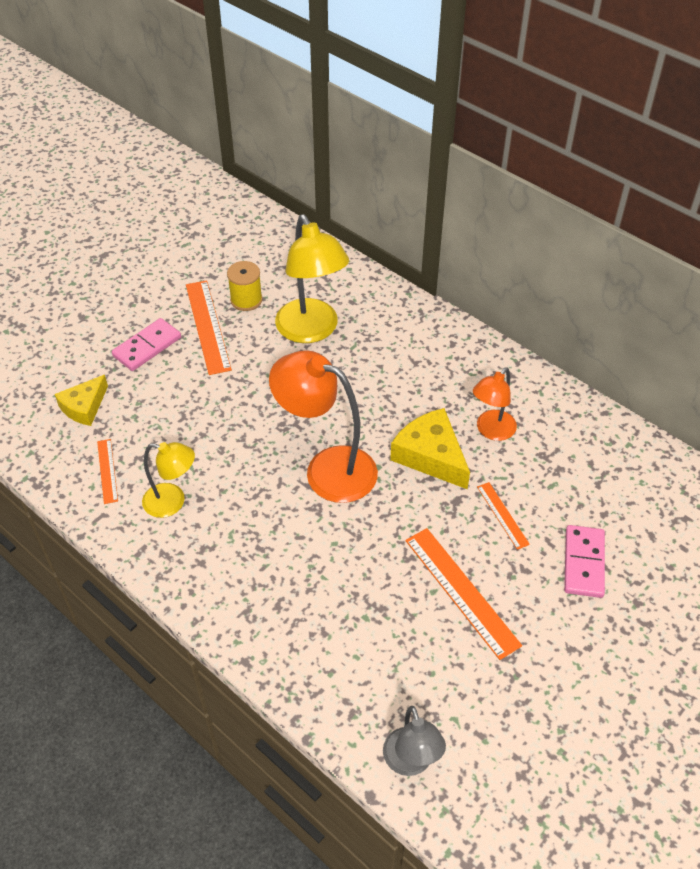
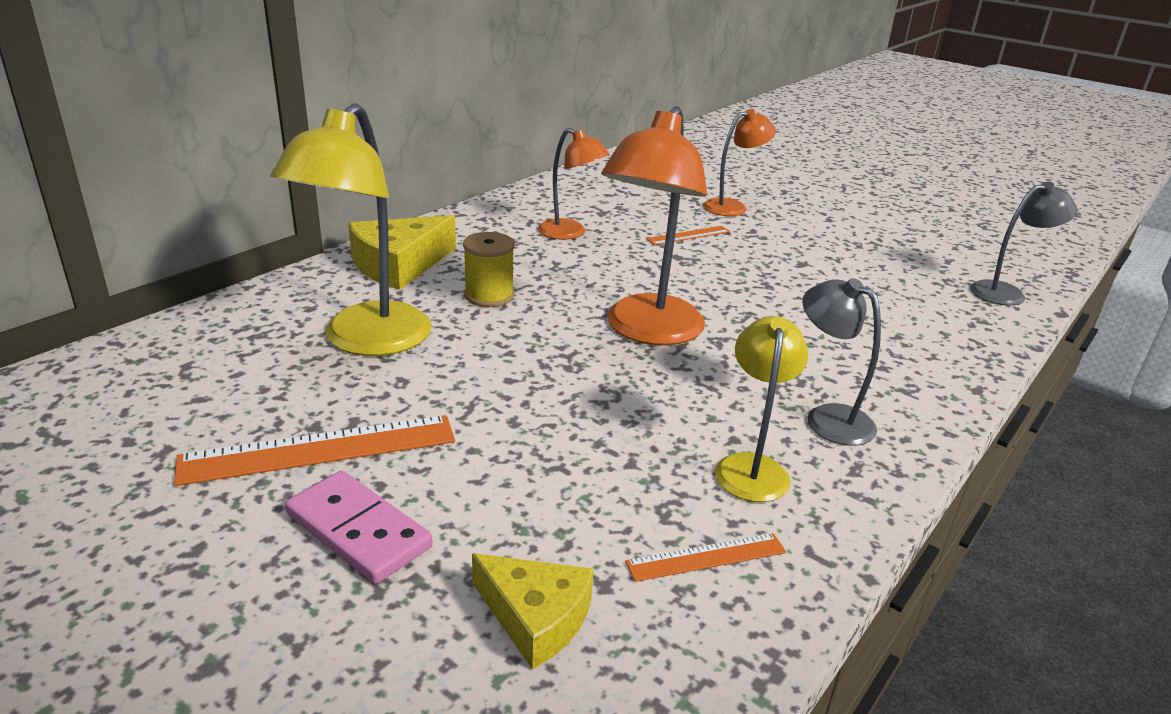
camera: 95 degrees left, 20 degrees down
yellow spool [227,261,263,311] -> yellow spool moved to [463,232,515,307]
yellow lamp [275,215,349,343] -> yellow lamp turned 135 degrees clockwise [270,103,432,356]
yellow cheese [390,408,470,489] -> yellow cheese moved to [348,215,456,290]
orange ruler [405,528,522,660] -> none
pink domino [564,525,605,598] -> orange lamp [703,109,776,216]
none -> grey lamp [802,278,881,446]

